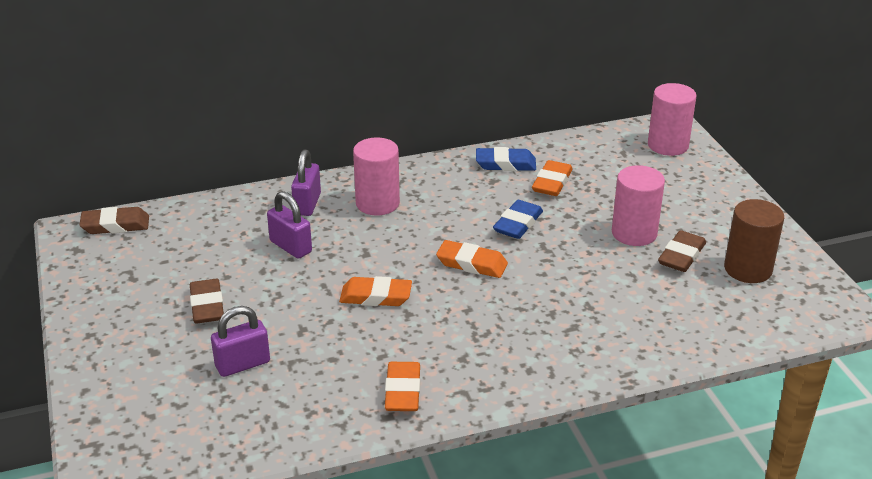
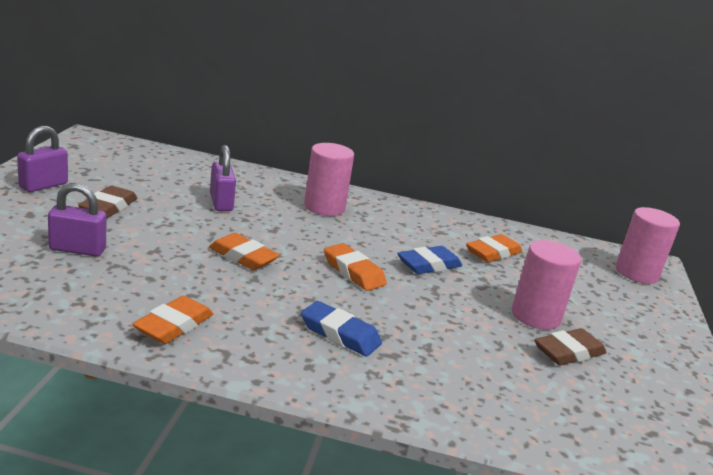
camera: 25 degrees right, 10 degrees down
brown eraser [79,207,149,234] -> none
purple padlock [291,150,321,216] -> purple padlock moved to [17,126,68,192]
blue eraser [476,147,536,171] -> blue eraser moved to [301,301,382,356]
brown cylinder [724,199,784,283] -> none

